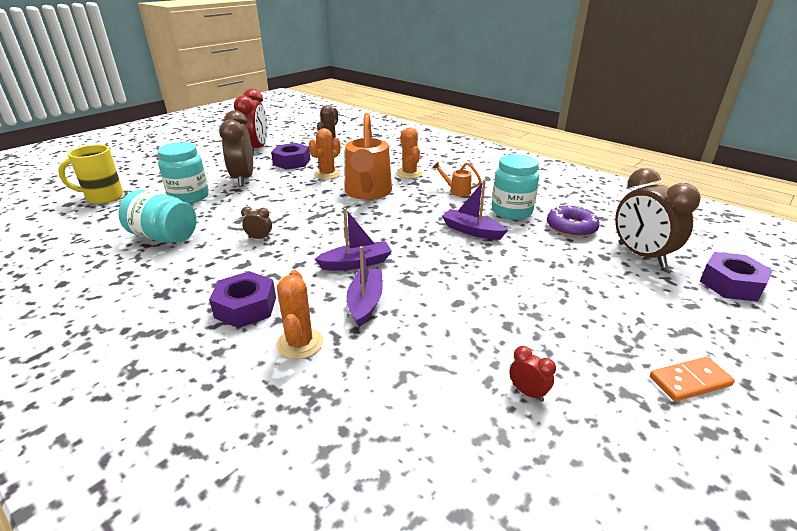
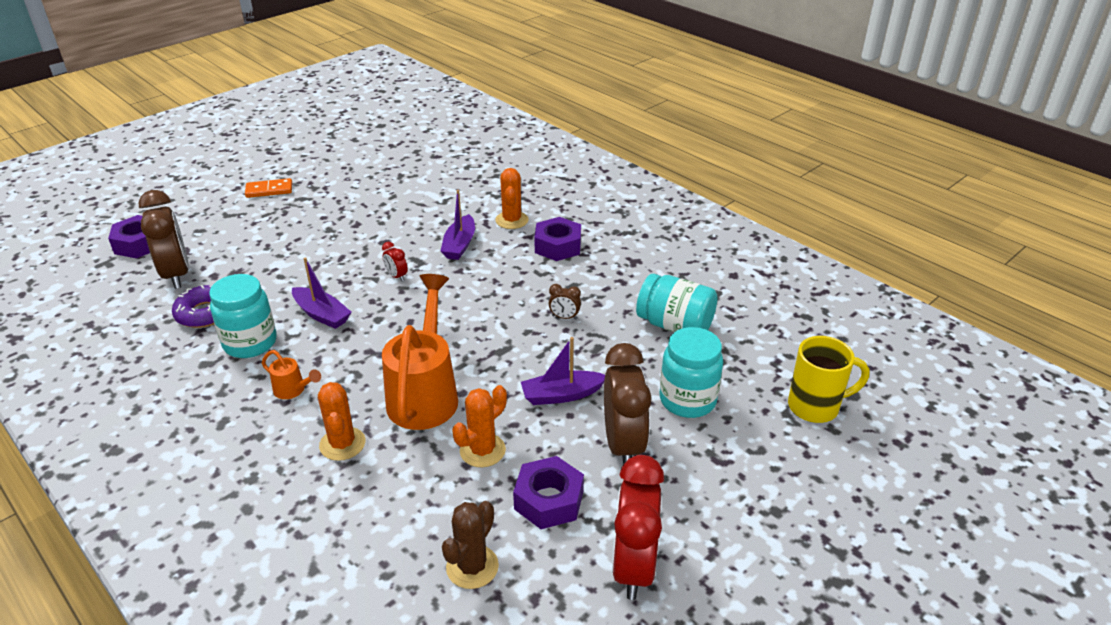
camera: 175 degrees left, 5 degrees up
purple boat [315,208,392,271] -> purple boat moved to [521,337,605,405]
red clock [509,346,556,402] -> red clock moved to [382,242,408,281]

